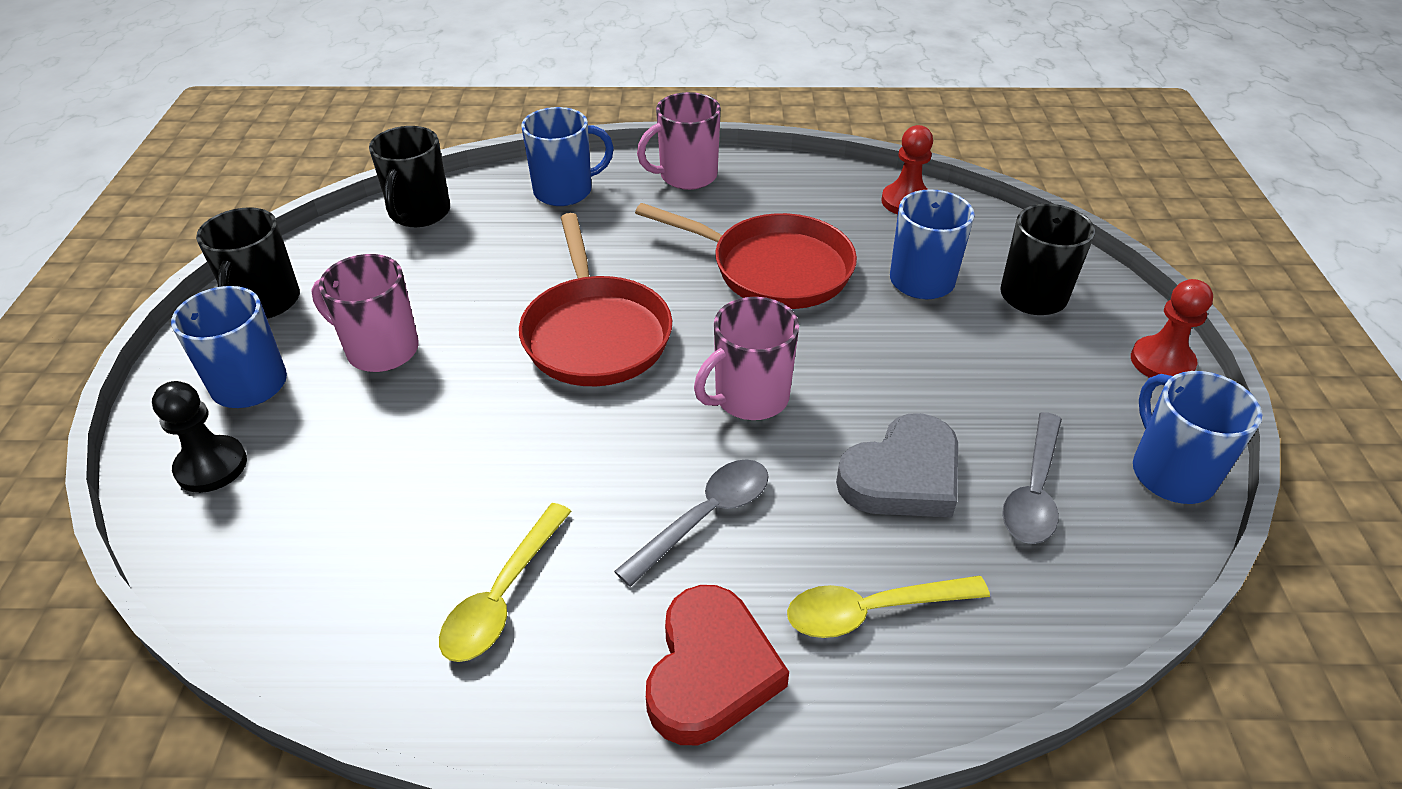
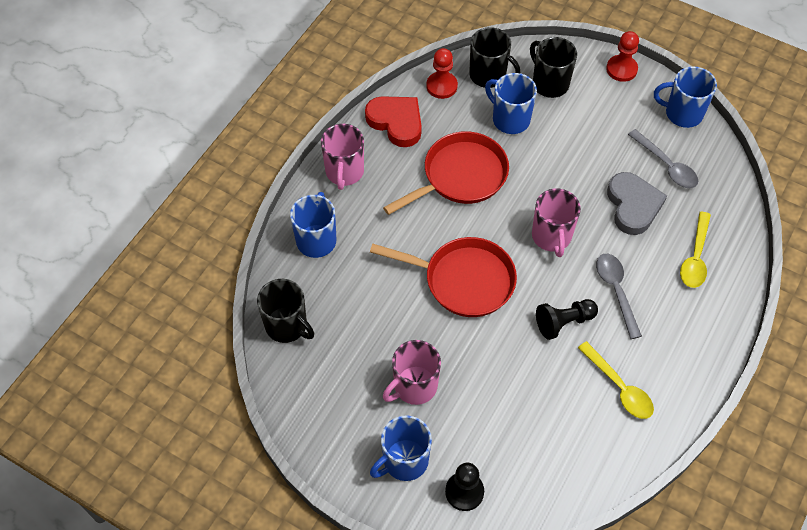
camera: 60 degrees left, 15 degrees up
black mug [196,207,300,319] -> black mug moved to [469,27,520,88]
red heart [646,585,789,745] -> red heart moved to [365,96,422,147]
none -> black pawn [536,299,598,340]

